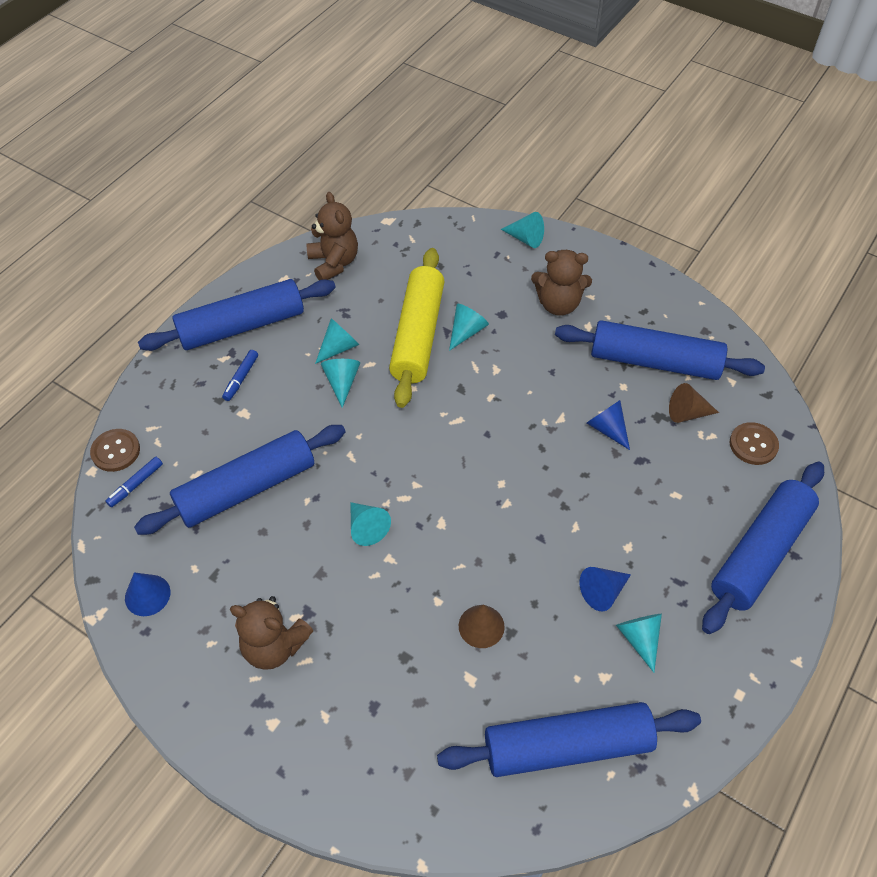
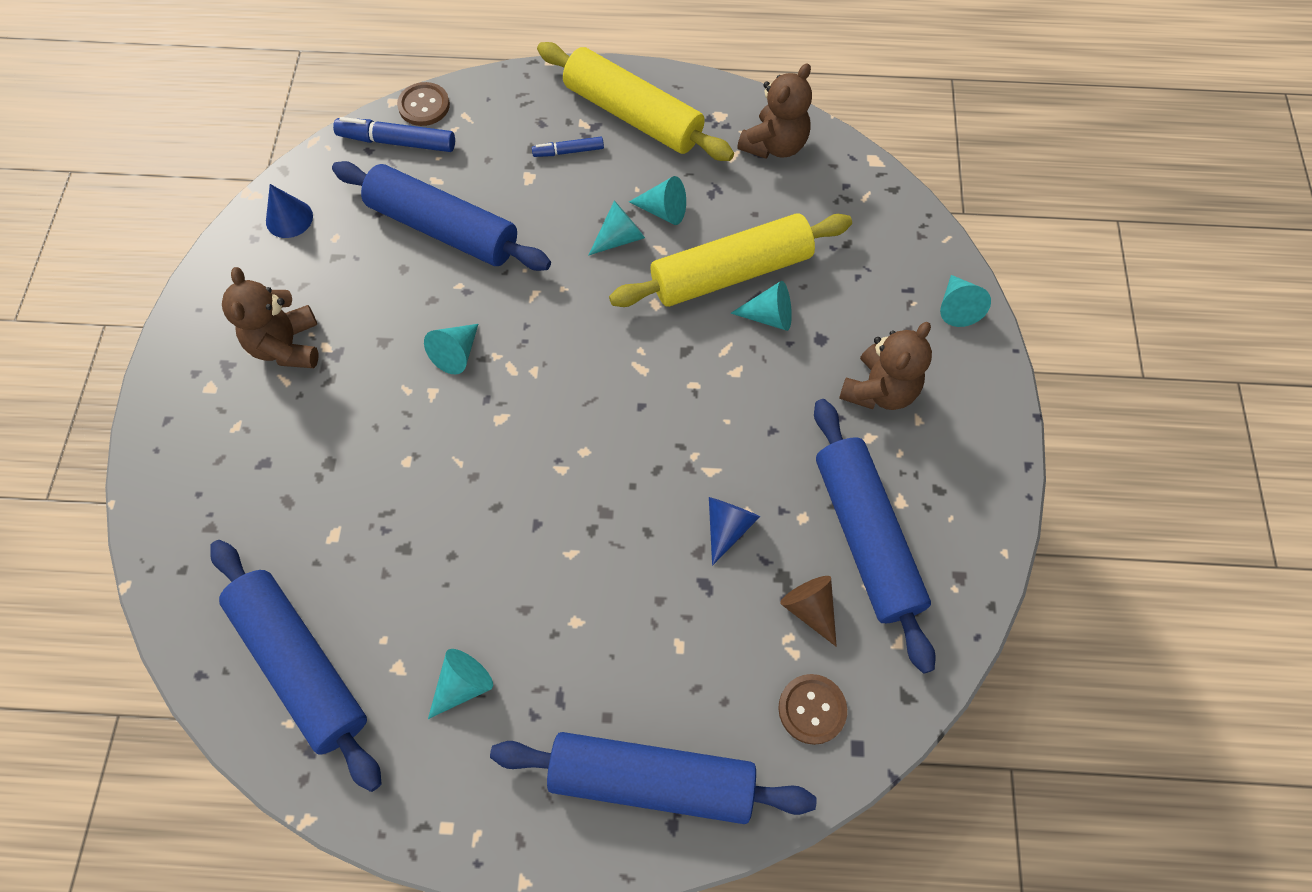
camera: 60 degrees right, 10 degrees up
blue marker [106,457,163,507] -> blue marker [333,117,455,152], size x1.68
blue rolling pin [138,279,336,351] -> yellow rolling pin [537,42,734,161]
brown cone [459,605,505,648] -> none
brown teddy bear [531,250,592,316] -> brown teddy bear turned 120 degrees counterclockwise [839,322,932,410]
blue cone [579,567,631,611] -> none

